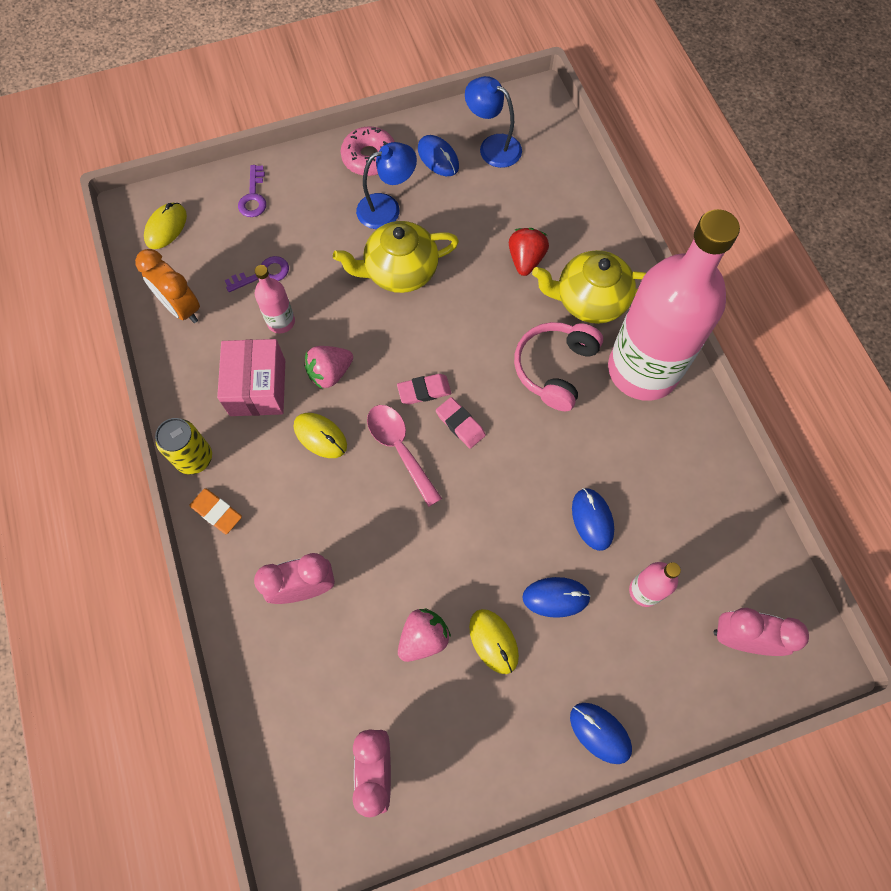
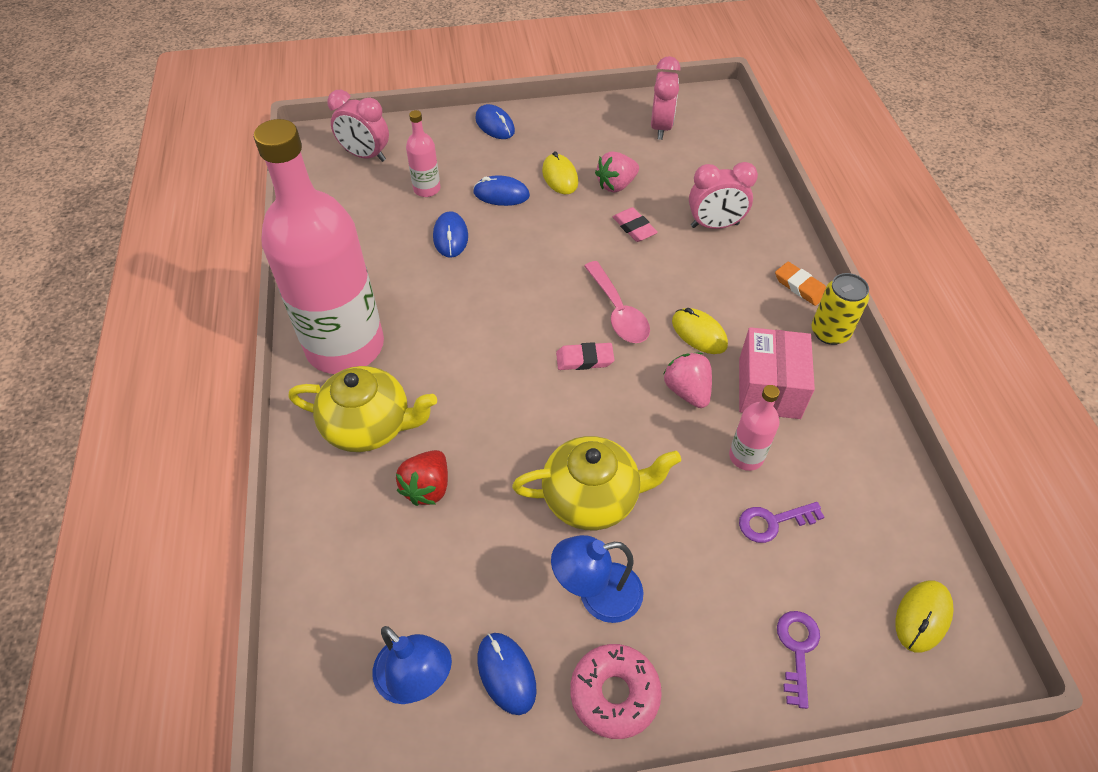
camera: 170 degrees left, 15 degrees down
orange clock [135,249,200,323] -> none
pink strawberry [304,346,353,389] -> pink strawberry turned 90 degrees counterclockwise [663,352,712,408]
pink eraser [436,397,486,449] -> pink eraser moved to [613,207,658,242]
pink headphones [514,322,603,411] -> none

